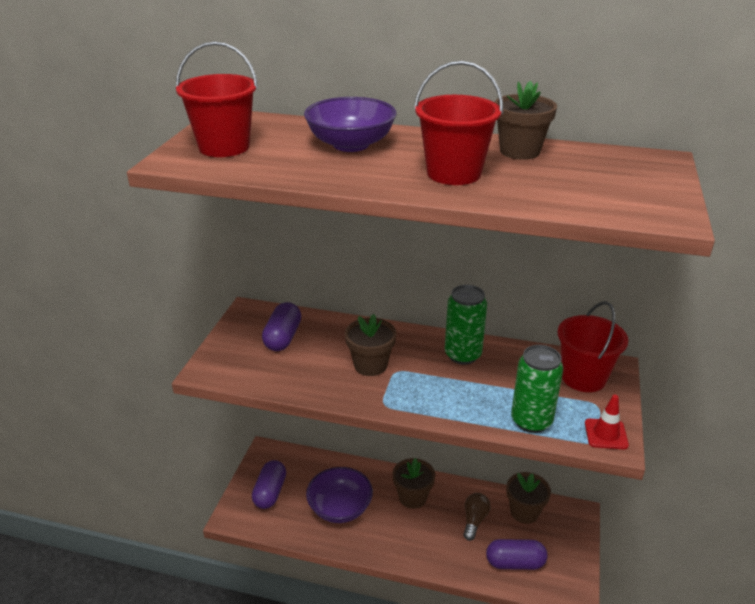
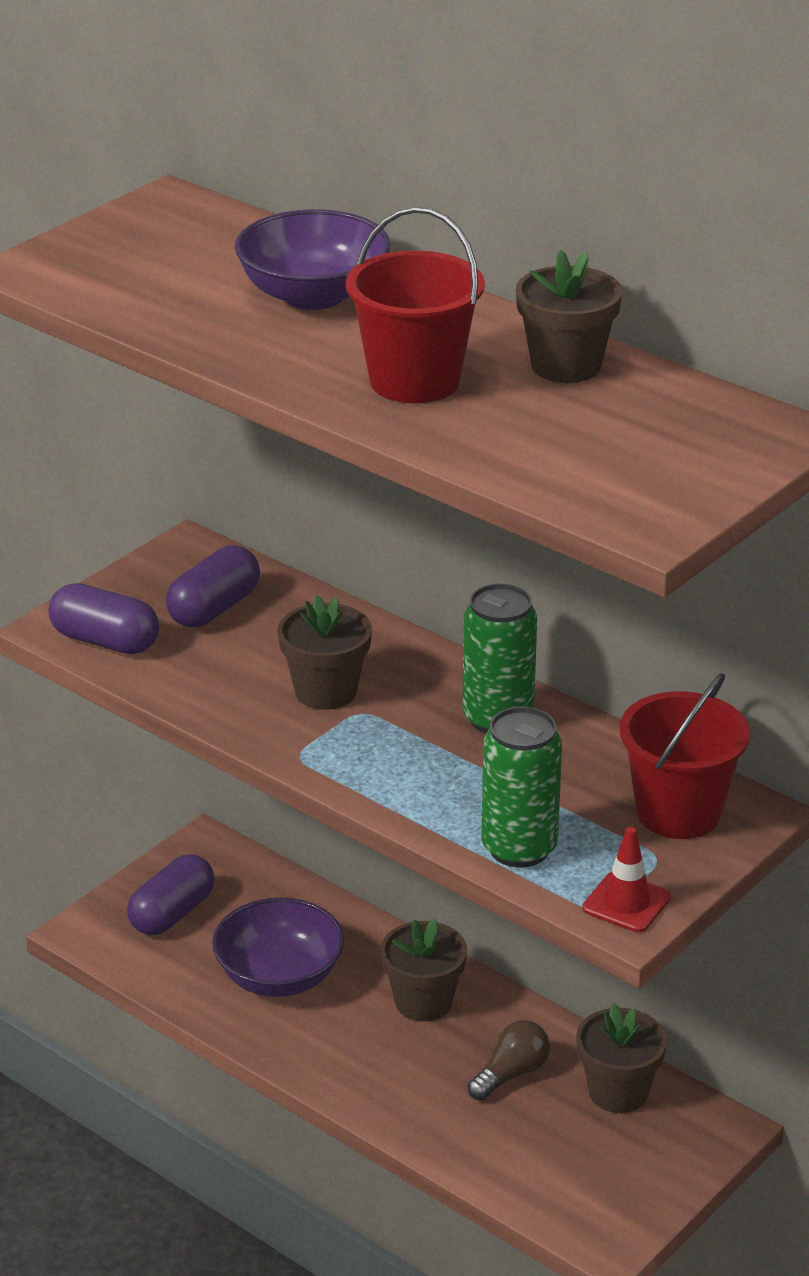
camera: 25 degrees right, 0 degrees up
red bucket [176,41,258,157] -> none
purple capsule [486,539,547,570] -> purple capsule moved to [49,583,159,654]

